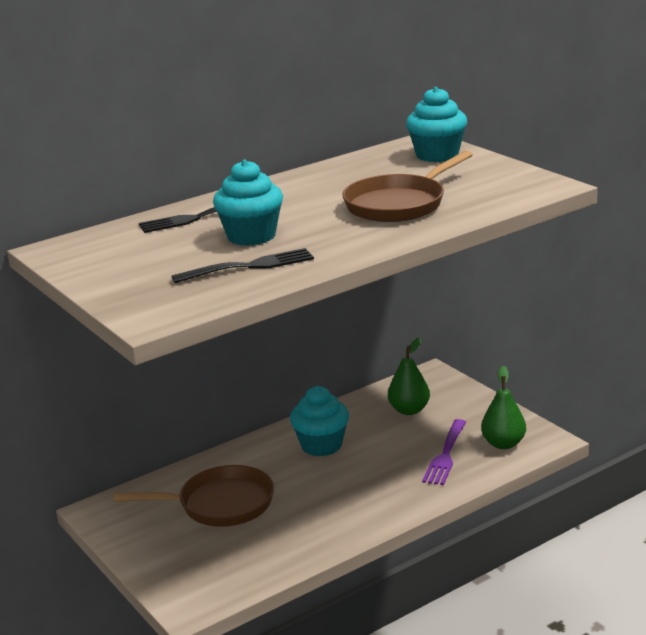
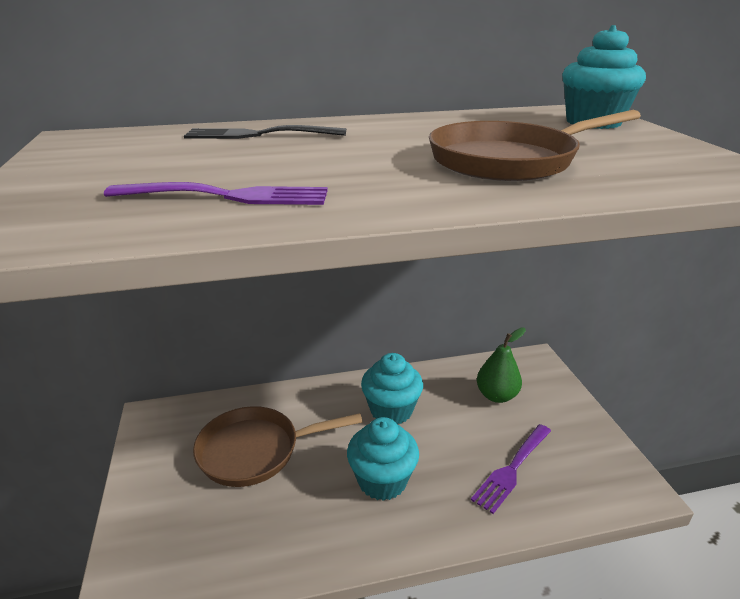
camera: 20 degrees right, 5 degrees up
brown pan [114,465,274,527] -> brown pan turned 150 degrees clockwise [193,406,362,487]
black fork [171,248,314,283] -> purple fork [104,182,328,205]
turquoise cupcake [213,159,283,246] -> turquoise cupcake moved to [347,417,419,501]
green pear [481,365,526,449] -> none

